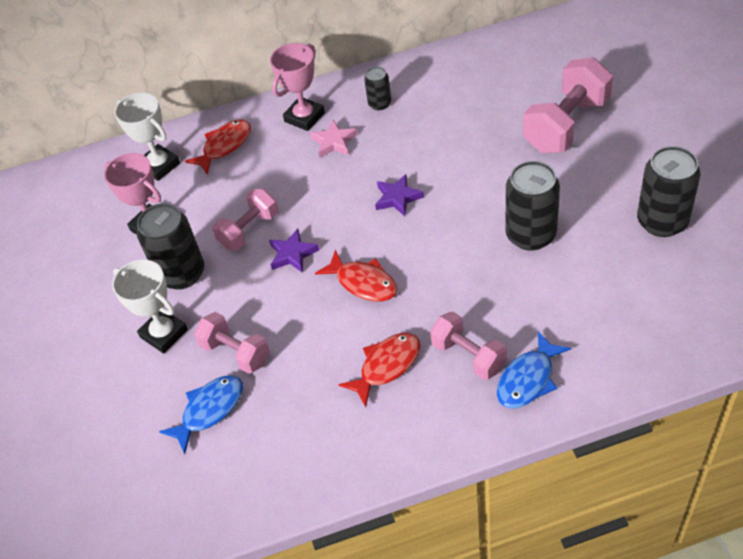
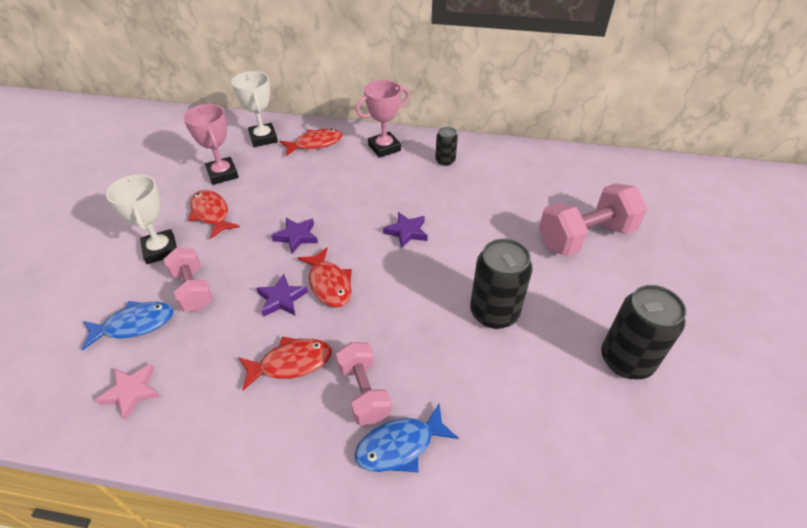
camera: 20 degrees right, 5 degrees down
black can [137,203,204,290] -> red fish [188,190,240,239]
pink dumbbell [212,189,278,250] -> none
pink star [310,120,357,158] -> pink star moved to [95,364,161,420]
none -> purple star [256,274,308,317]

